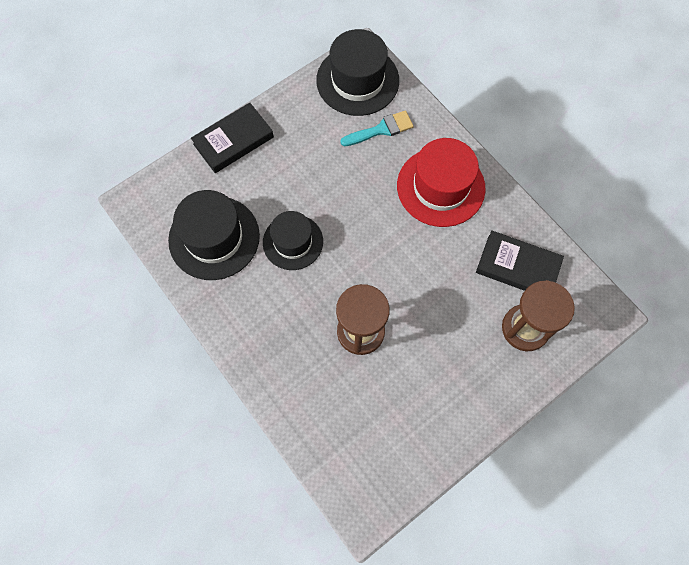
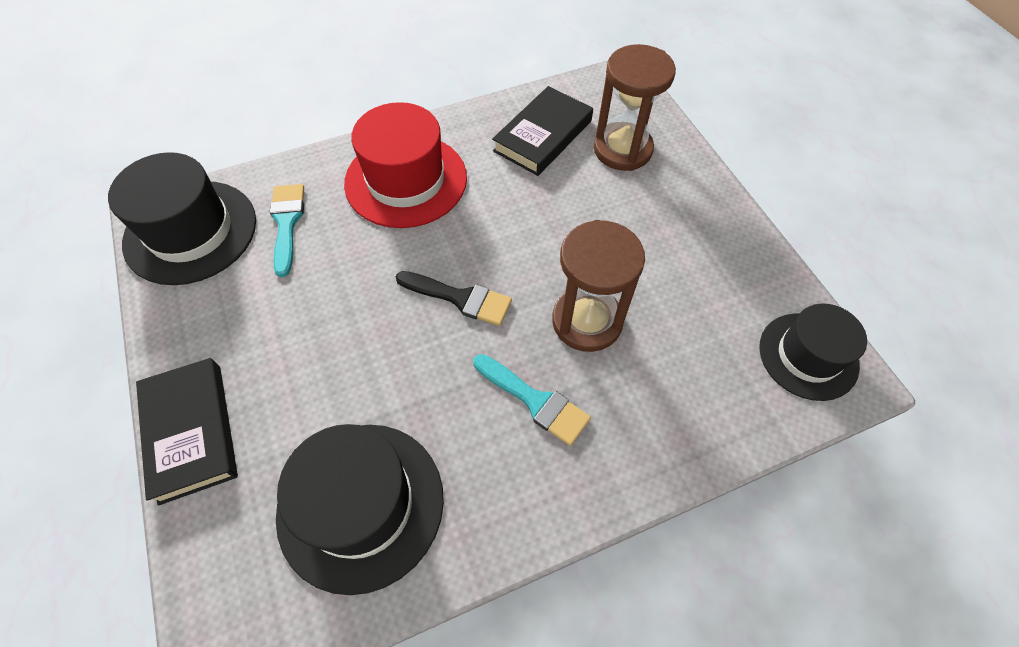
camera: 75 degrees left, 10 degrees down
black hat [263,211,323,270] -> black hat moved to [759,304,867,401]
none -> black brush [396,271,512,326]
none -> turquoise brush [473,354,591,446]

